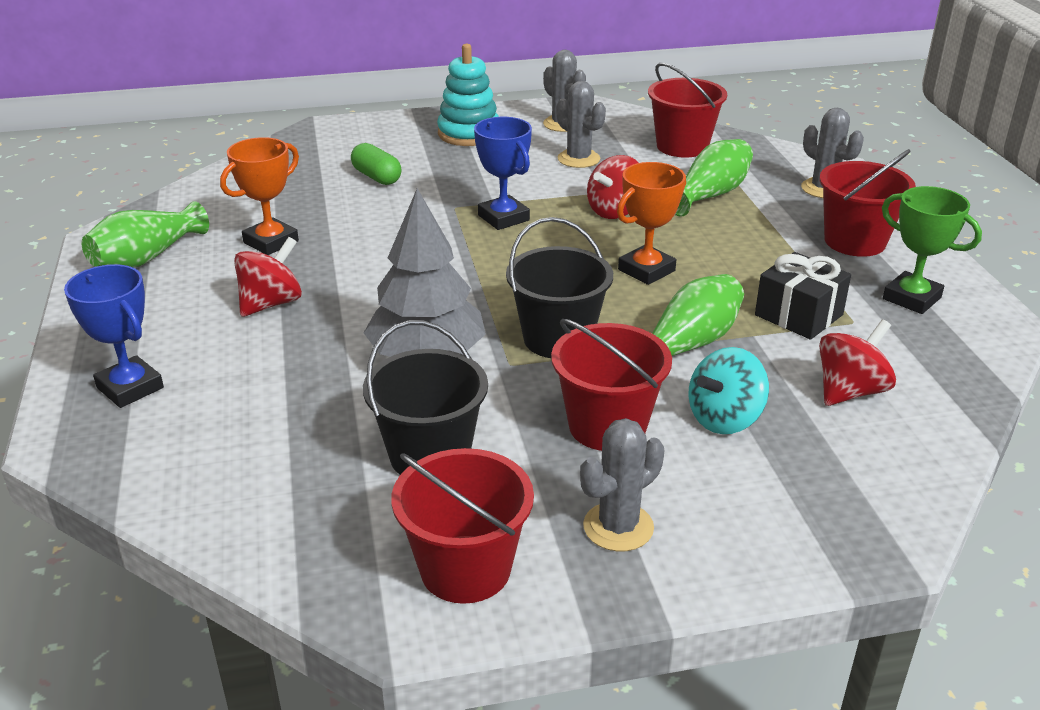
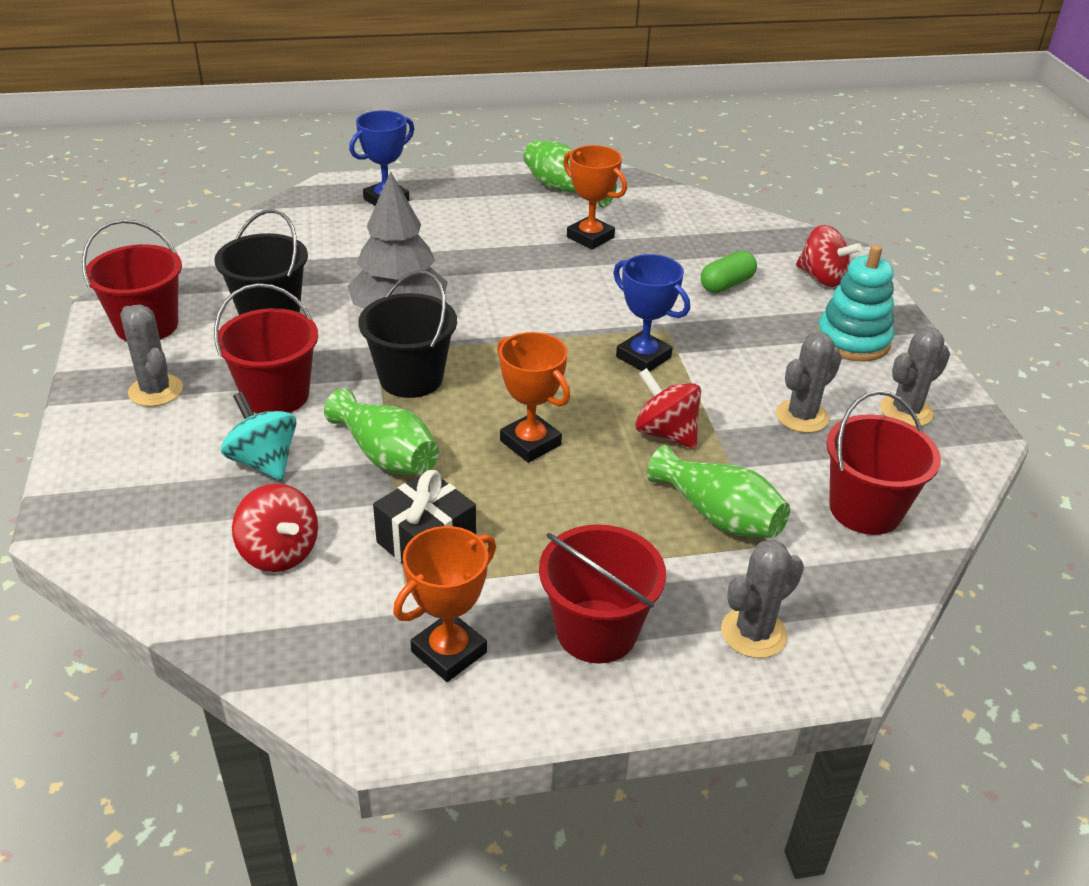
camera: 90 degrees right, 5 degrees up
red spinning top [234,237,302,317] -> red spinning top moved to [796,225,862,287]
blue trophy [474,117,532,230] -> blue trophy turned 75 degrees clockwise [613,254,690,372]
green trophy [882,186,982,314] -> orange trophy [393,526,496,682]

